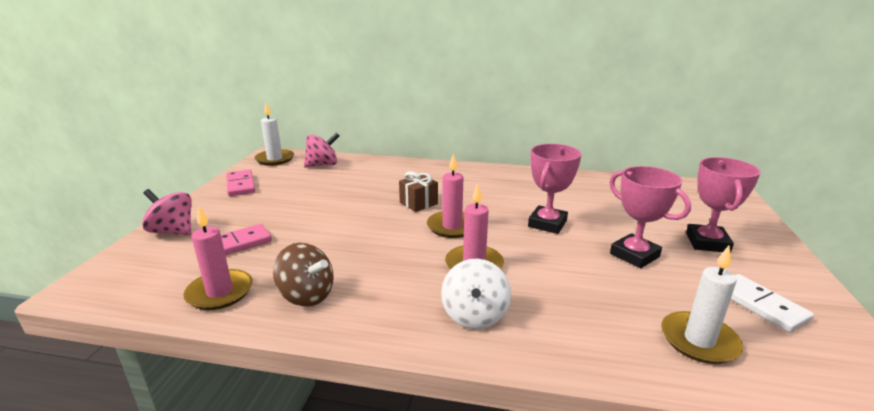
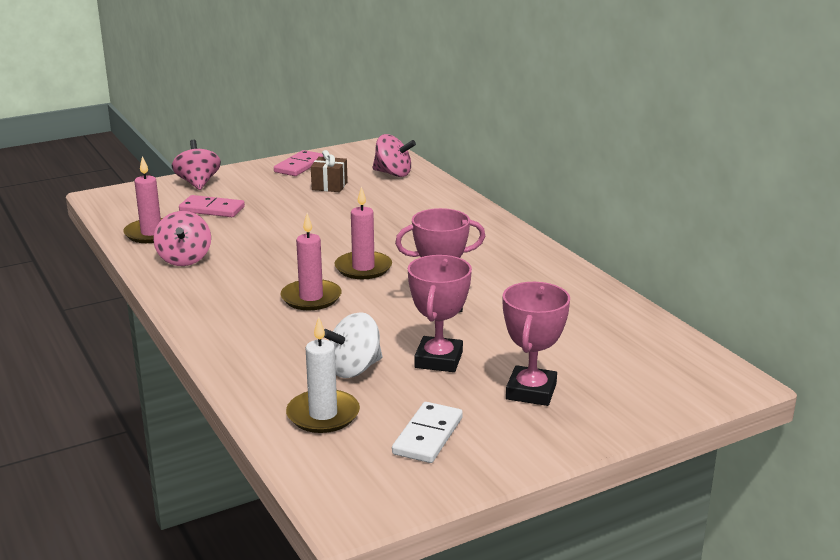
camera: 50 degrees right, 0 degrees up
white candle [254,103,294,166] -> none
brown spinning top [273,243,334,307] -> pink spinning top [153,211,211,266]
brown gift [399,171,438,212] -> brown gift moved to [311,150,348,192]
white spinning top [441,259,511,330] -> white spinning top moved to [324,312,382,378]
pink trophy [686,157,761,253] -> pink trophy turned 45 degrees counterclockwise [503,282,570,406]

